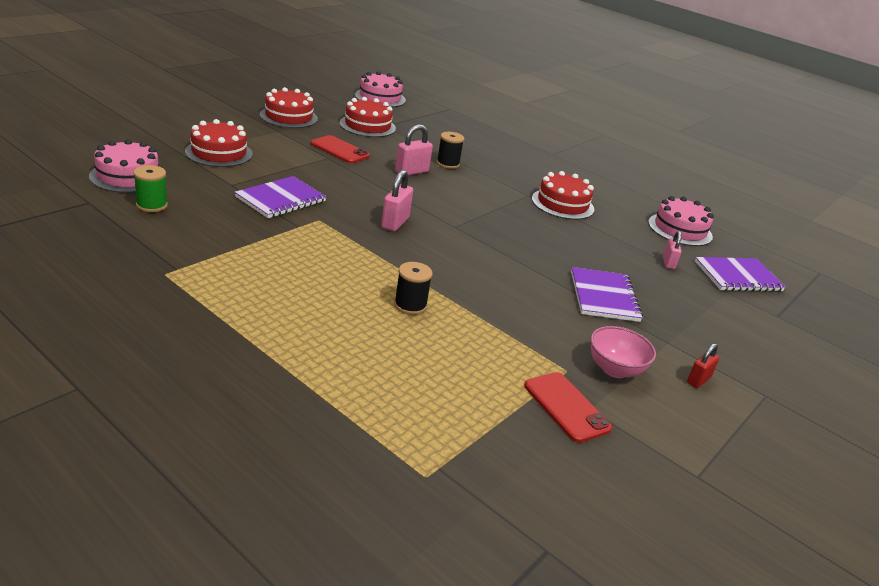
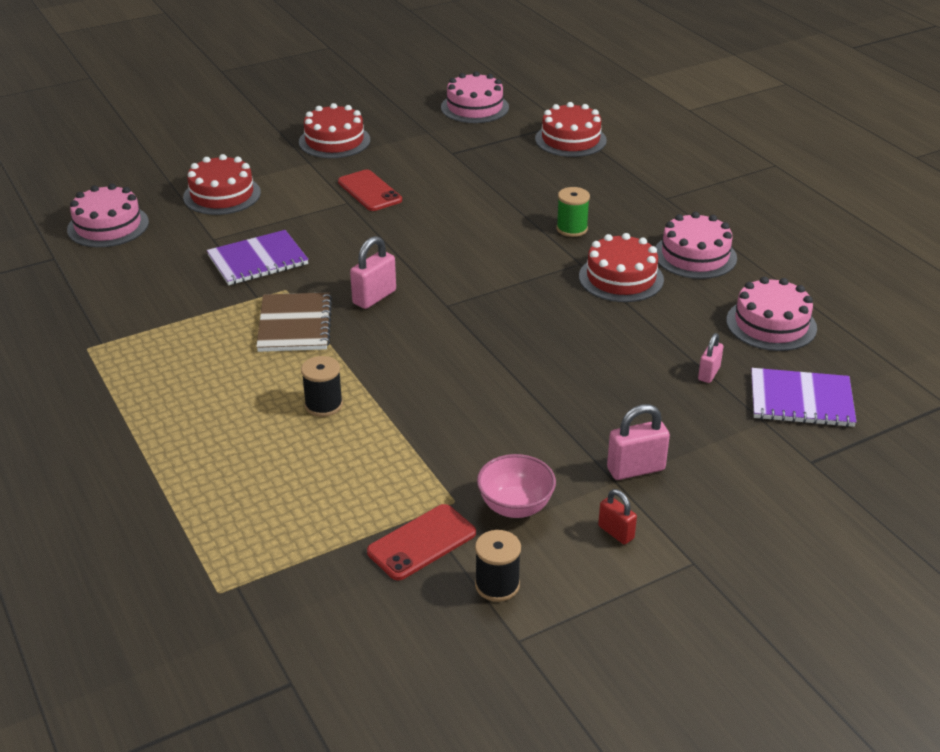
camera: 25 degrees right, 5 degrees up
green spool [133,165,168,212] -> green spool moved to [556,187,590,237]
red cake [340,97,396,137] -> red cake moved to [535,102,607,157]
pink padlock [395,124,433,175] -> pink padlock moved to [607,404,670,480]
black spool [437,132,464,169] -> black spool moved to [475,530,521,602]
red phone [524,372,612,443] -> red phone turned 60 degrees clockwise [367,504,476,581]
purple notebook [571,267,643,322] -> none
red padlock [687,343,719,388] -> red padlock turned 75 degrees clockwise [598,489,637,545]
none -> brown notebook [256,292,332,352]
none -> pink cake [655,212,737,279]

